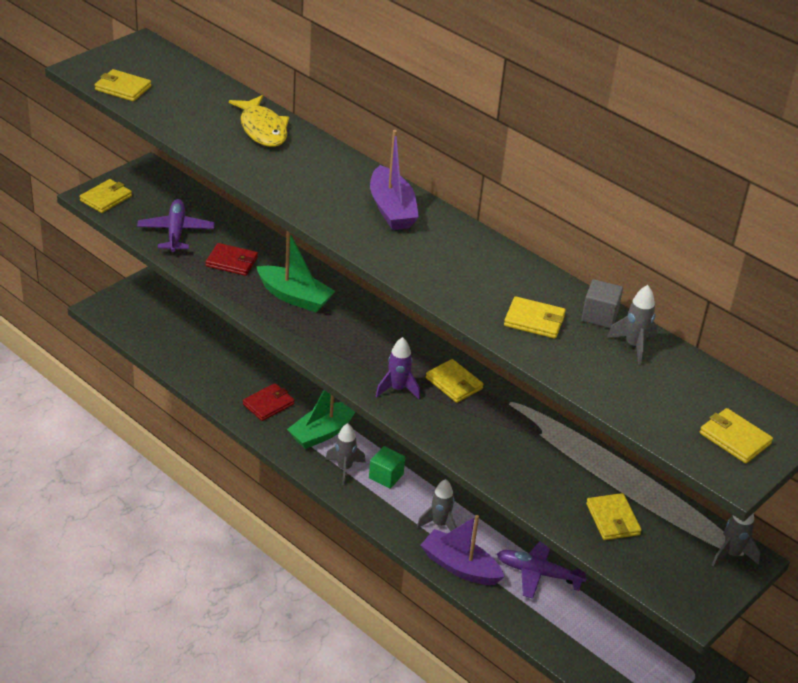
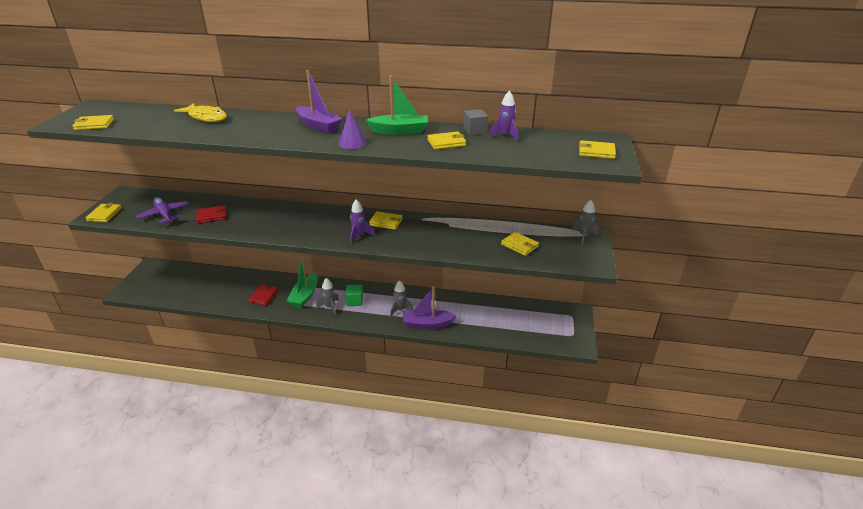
camera: 30 degrees left, 5 degrees down
green boat [256,231,335,312] -> green boat moved to [366,76,428,135]
purple plane [497,541,587,599] -> none
grey rocket [607,285,657,365] -> purple rocket [489,91,518,142]
none -> purple cone [338,109,367,149]

